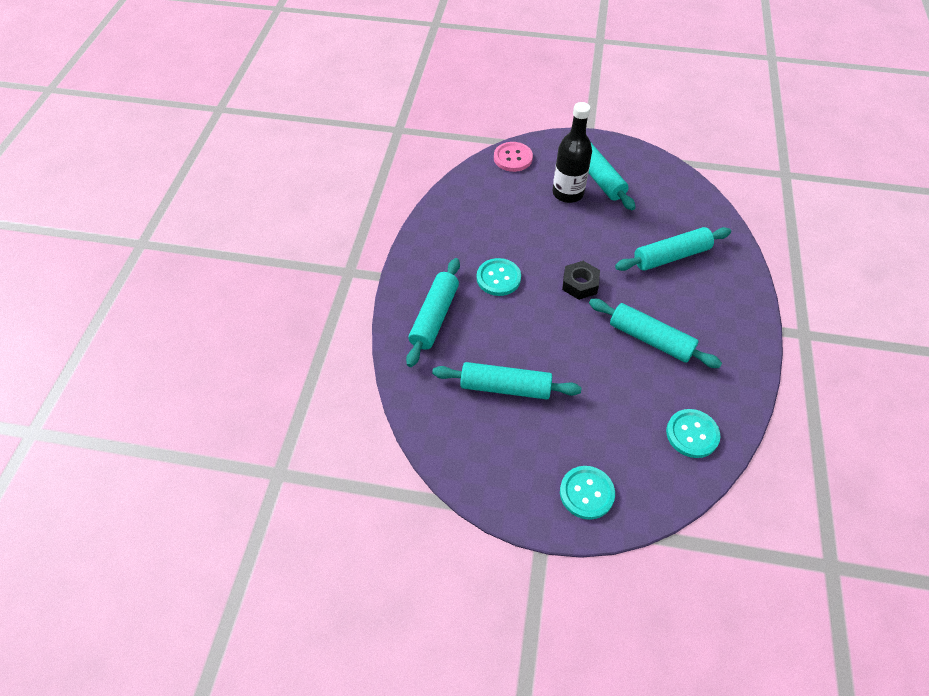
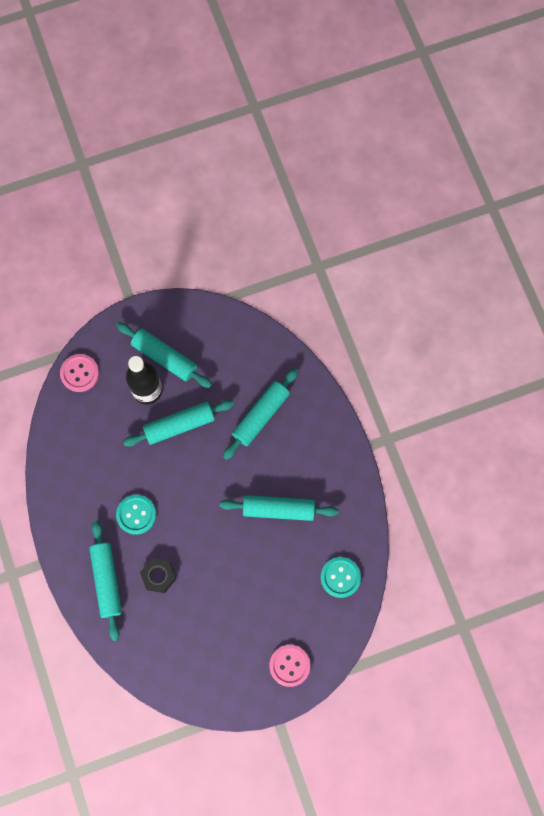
camera: 30 degrees left, 20 degrees up
turquoise rolling pin [432,362,581,400] -> turquoise rolling pin moved to [123,400,234,446]
turquoise button [560,466,615,520] -> pink button [269,645,310,687]
black nut [562,261,600,300] -> black nut moved to [140,558,176,593]

